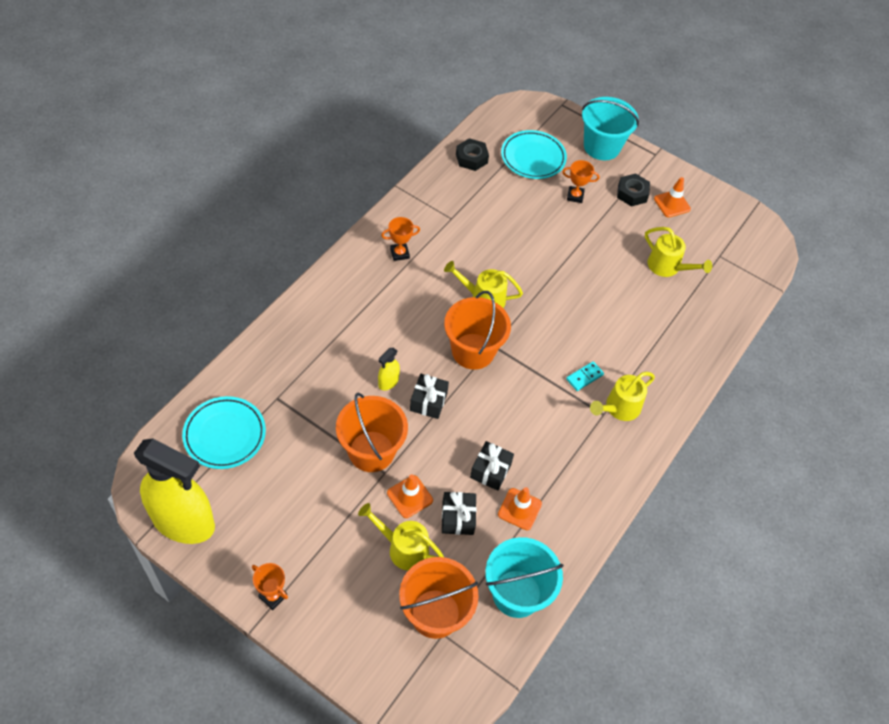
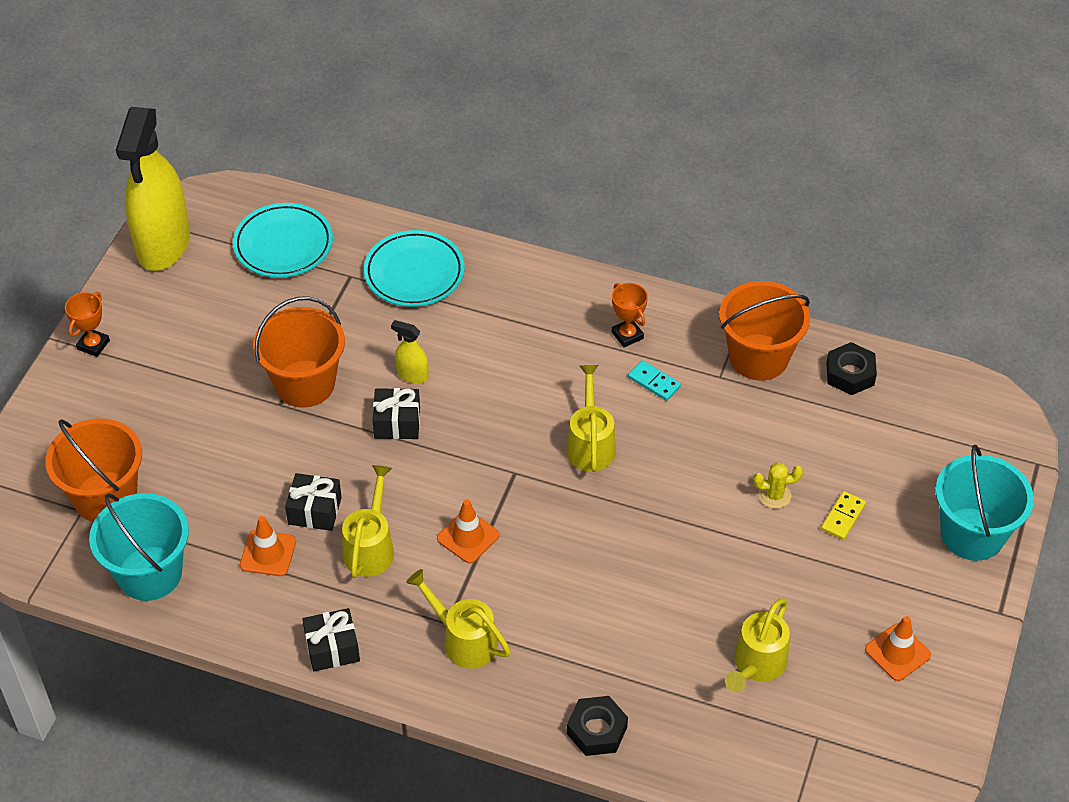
camera: 80 degrees right, 5 degrees down
yellow watering can [358,503,444,571] -> yellow watering can moved to [342,465,394,578]
orange traffic cone [387,474,433,518] -> orange traffic cone moved to [437,499,500,563]
black gift [442,492,477,535] -> black gift moved to [302,608,360,672]
orange bucket [444,291,511,370] -> orange bucket moved to [719,281,810,381]
turquoise plate [501,130,567,179] -> turquoise plate moved to [364,230,465,307]
orange trophy [562,160,599,203] -> yellow domino [821,491,866,540]
turquoise domino [566,361,604,391] -> turquoise domino moved to [628,360,681,401]
black nut [617,174,650,206] -> black nut moved to [567,696,628,756]
none -> yellow cactus [753,462,803,509]

